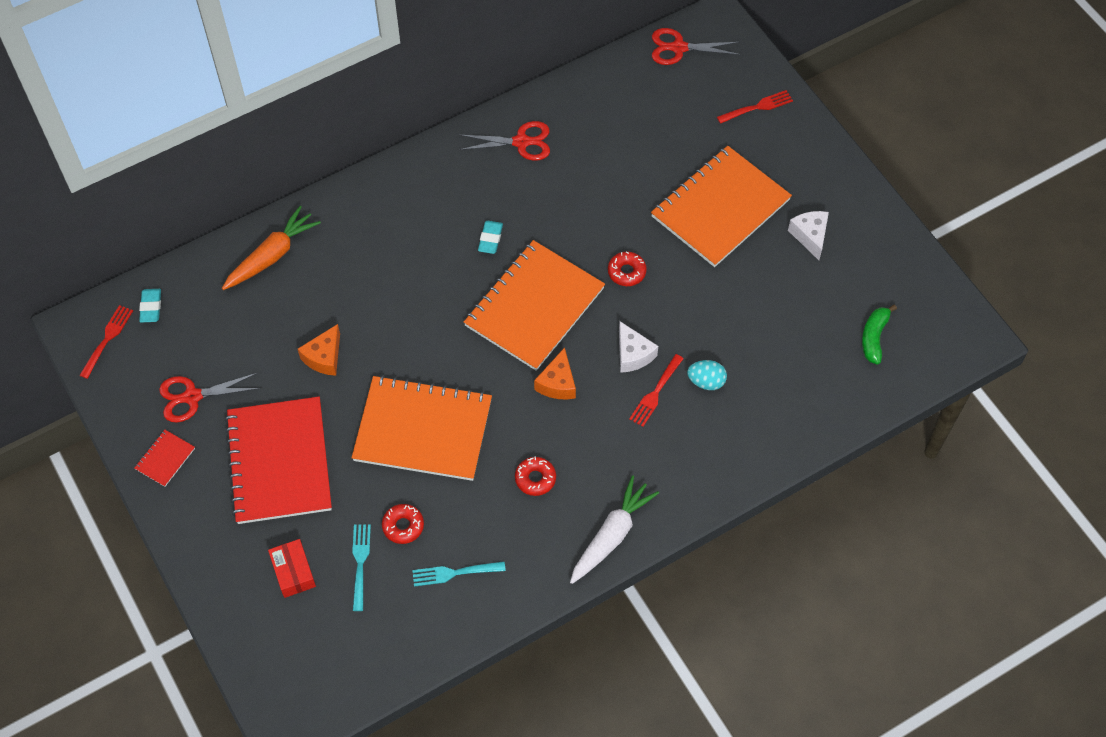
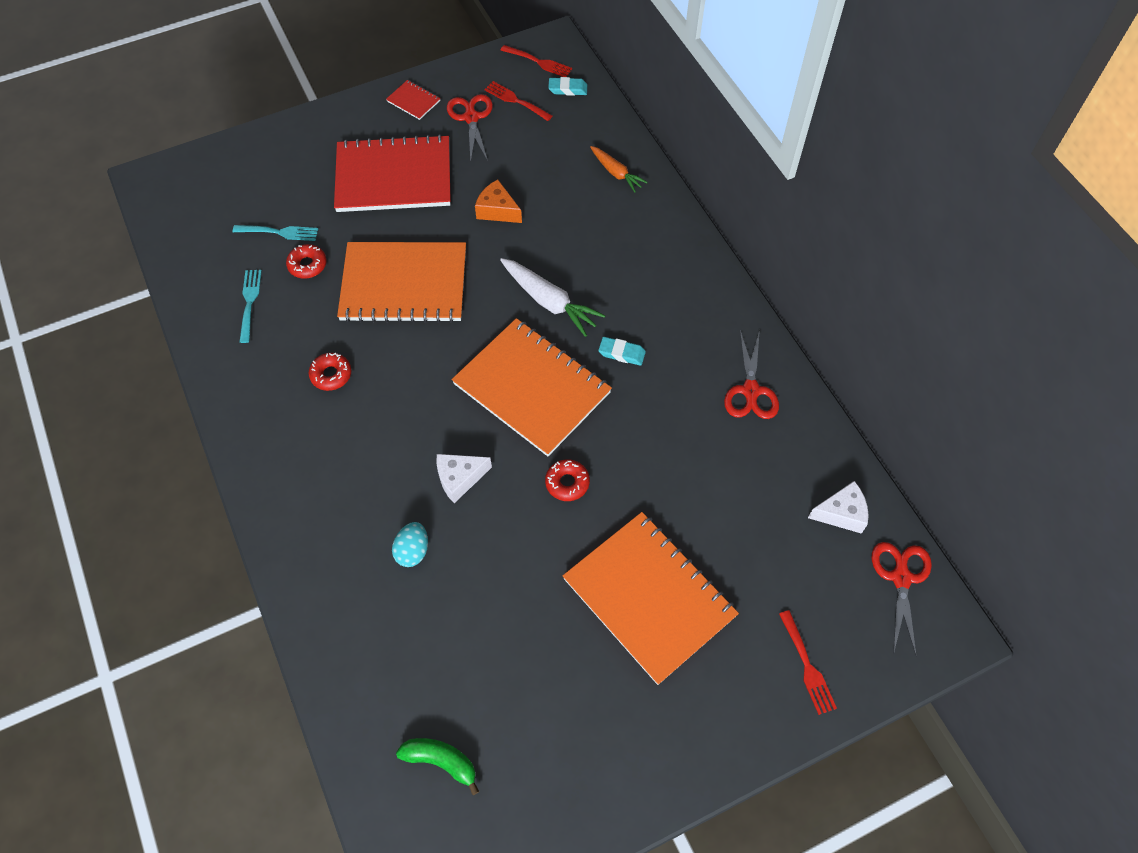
camera: 95 degrees right, 0 degrees up
orange carrot [222,206,321,290] -> orange carrot [590,146,648,192], size x0.63
red box [268,539,316,598] -> none
orange notebook [351,375,492,481] -> orange notebook turned 75 degrees clockwise [337,242,466,323]
orange cheese [534,347,576,399] -> none
white carrot [570,475,659,584] -> white carrot moved to [500,258,606,337]
red fork [629,354,684,427] -> red fork moved to [484,81,552,121]
white cheese [788,211,829,260] -> white cheese moved to [808,481,869,534]

